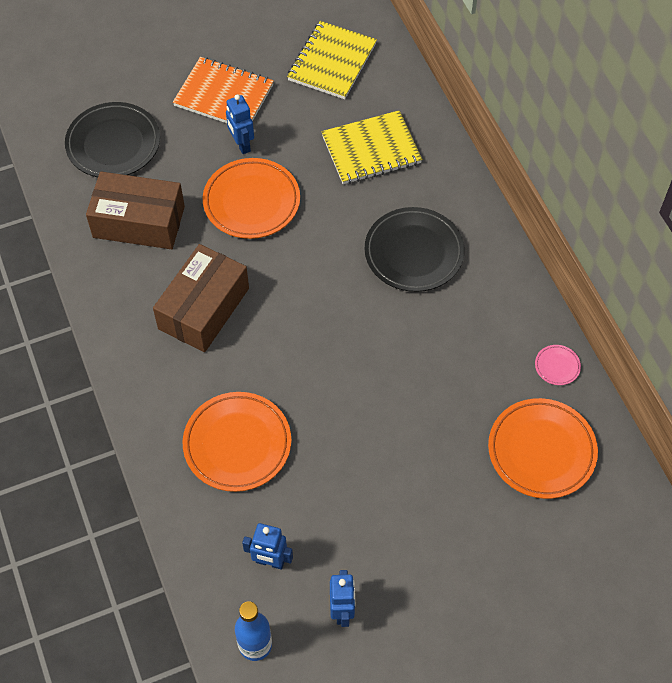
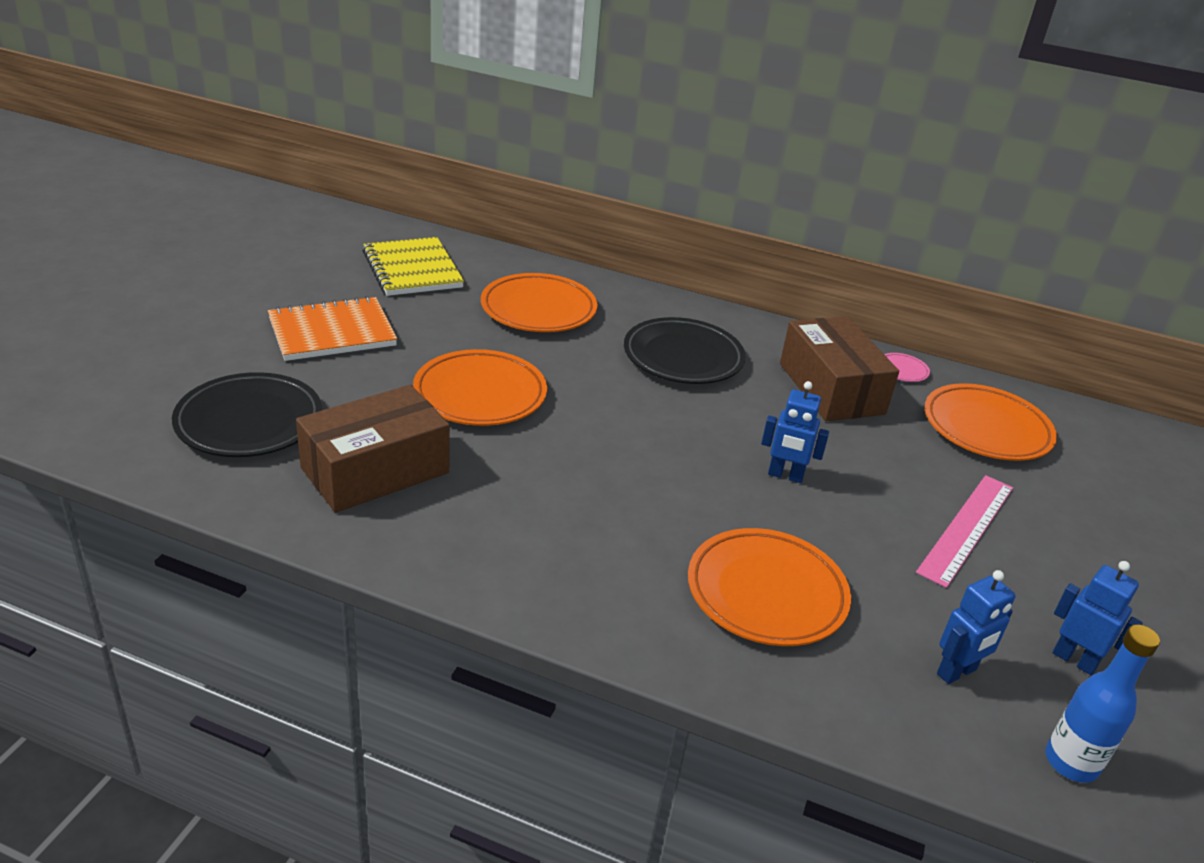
camera: 50 degrees left, 25 degrees down
brown box [153,244,249,352] -> brown box moved to [780,316,899,421]
blue robot [226,94,254,154] -> blue robot moved to [761,381,829,483]
yellow notebook [321,110,422,184] -> orange plate [481,273,597,332]
none -> pink ruler [916,475,1013,588]

